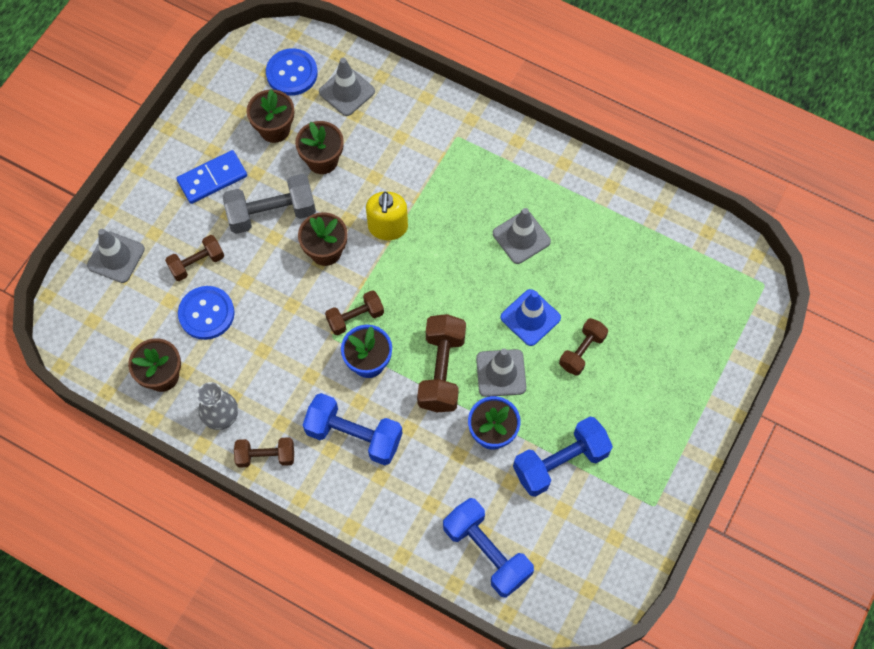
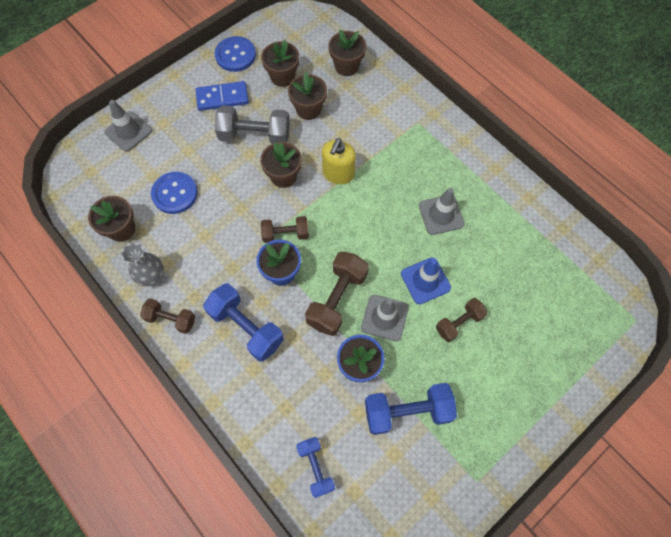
camera: 20 degrees right, 0 degrees up
brown dumbbell [165,235,224,281] -> none
blue button [266,48,318,96] -> blue button moved to [215,36,256,72]
grey traffic cone [319,58,375,116] -> brown flower pot [329,30,366,76]
blue dumbbell [443,498,534,598] -> blue dumbbell [296,437,335,498], size x0.62

